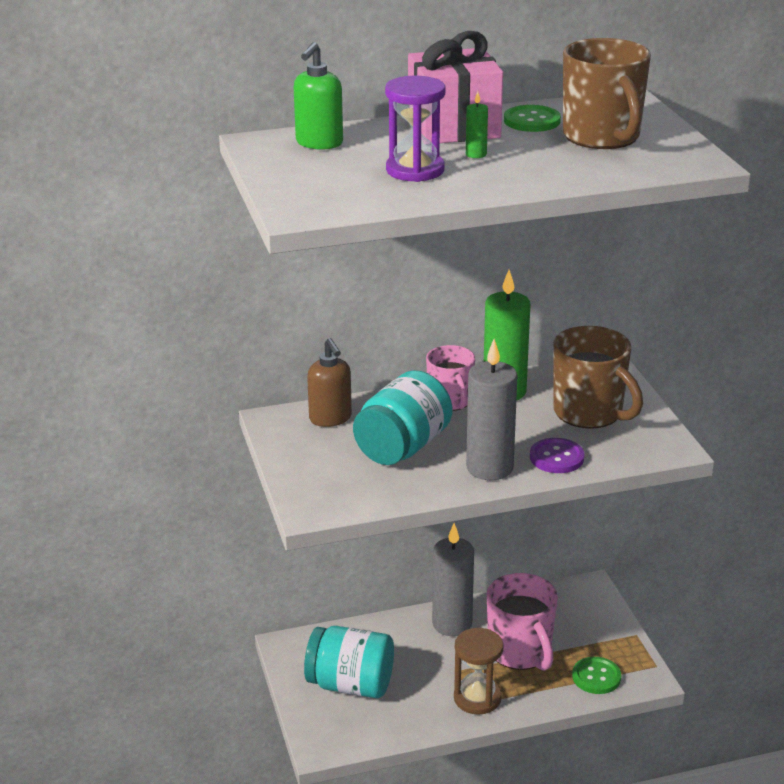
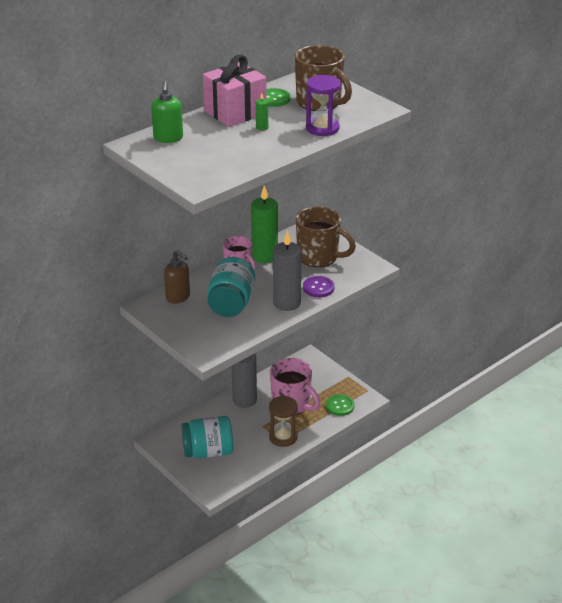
camera: 25 degrees left, 5 degrees up
purple hourglass [385,76,446,182] -> purple hourglass moved to [306,75,341,136]

